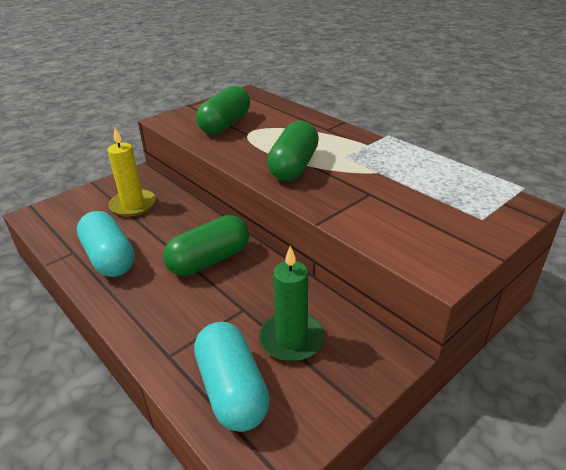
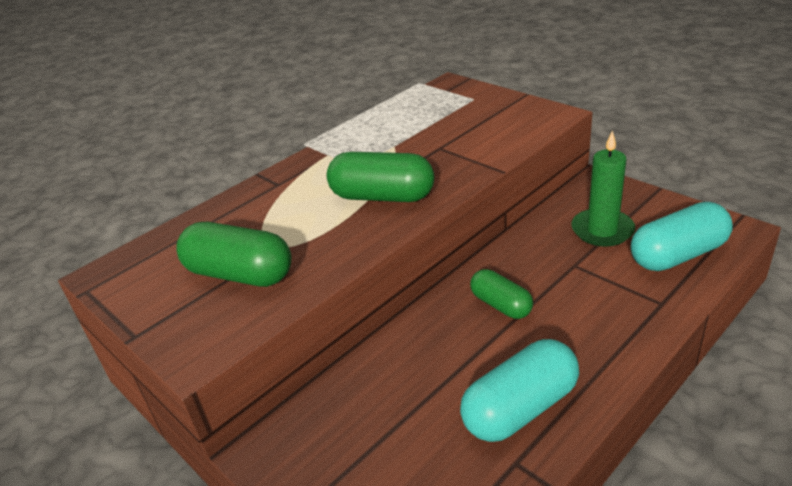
camera: 90 degrees left, 0 degrees up
yellow candle [108,128,156,217] -> none
green capsule [163,215,249,276] -> green capsule [470,269,533,319], size x0.62

